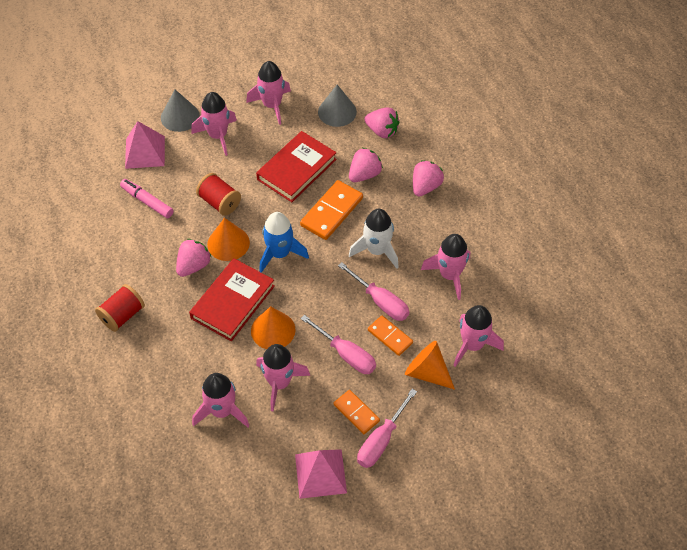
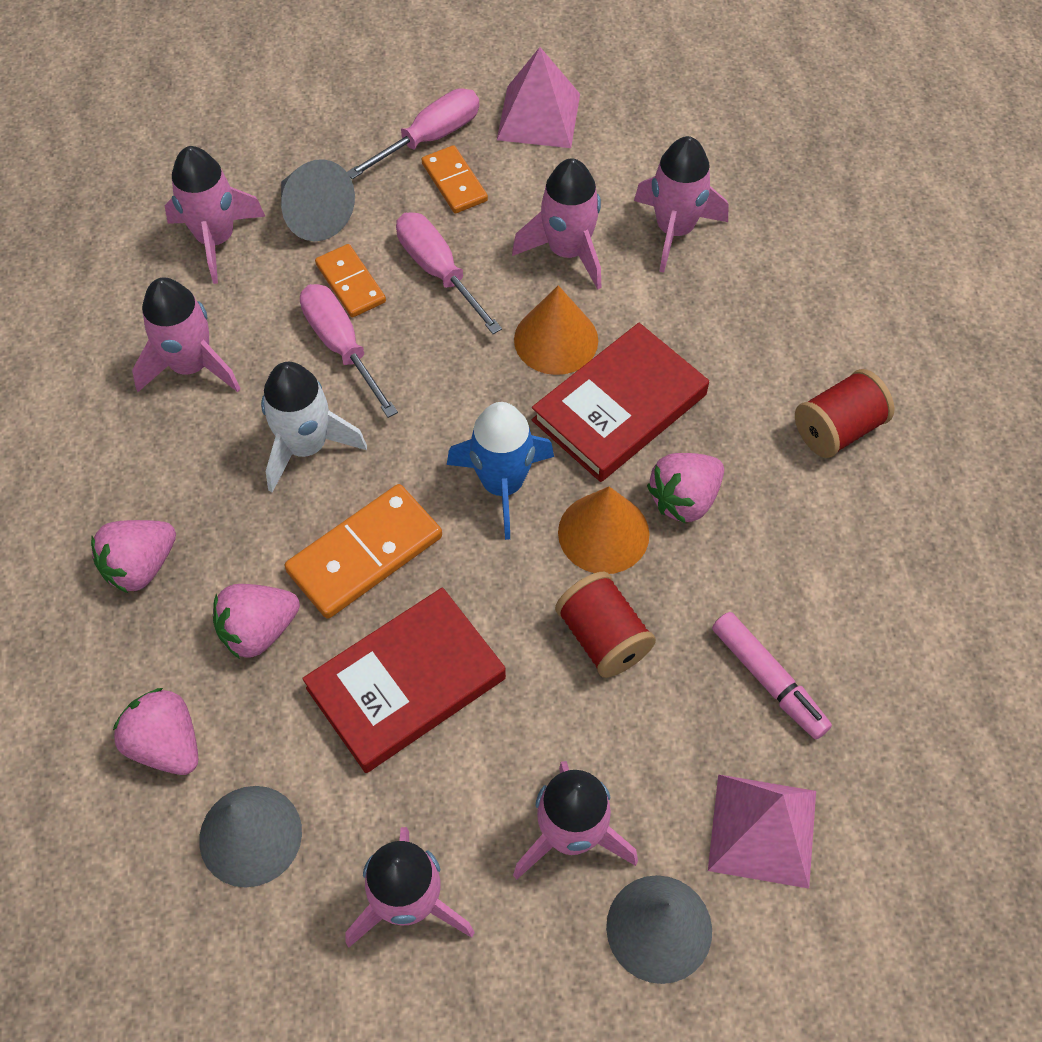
camera: 165 degrees left, 5 degrees up
orange cone [405,341,455,390] -> grey cone [281,159,355,241]

